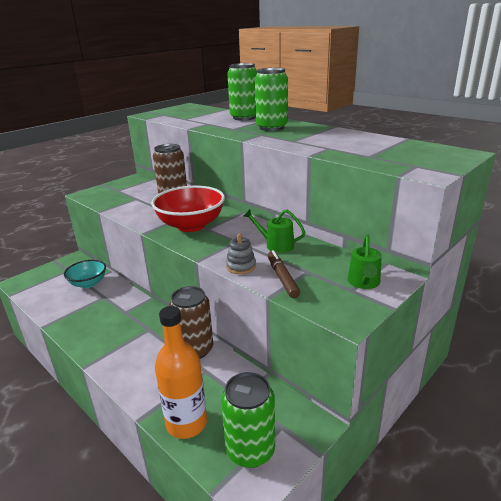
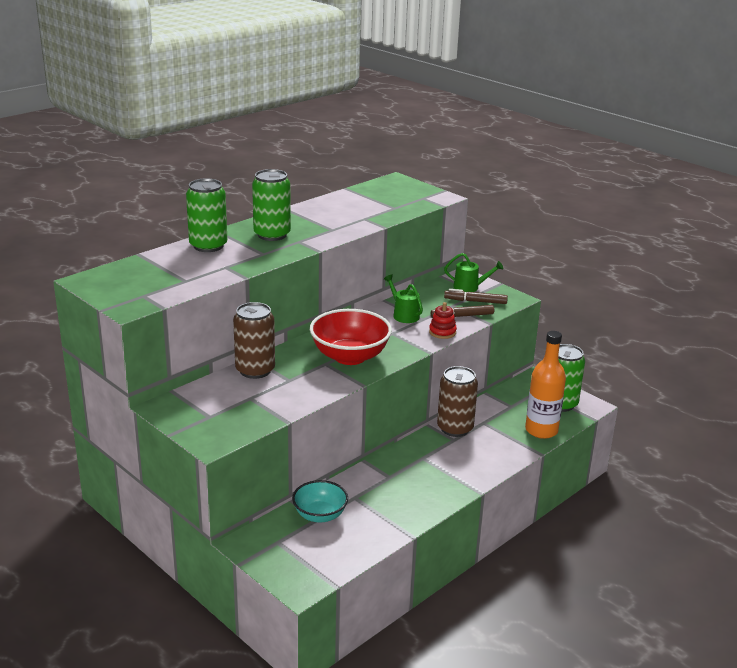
camera: 90 degrees left, 0 degrees up
grey stacking toy [226,233,256,274] -> red stacking toy [429,302,457,339]
green watering can [244,209,305,253] -> green watering can turned 120 degrees clockwise [384,275,423,323]
none -> brown marker [444,289,508,304]

